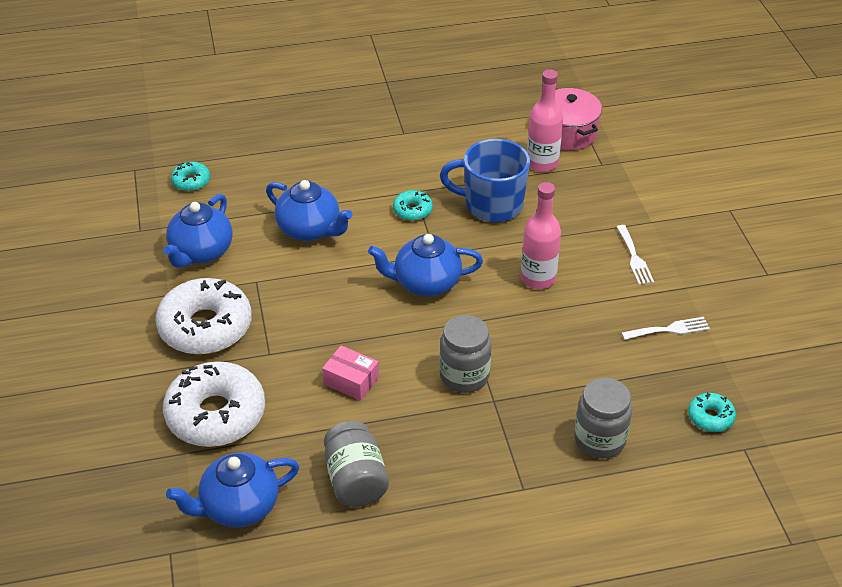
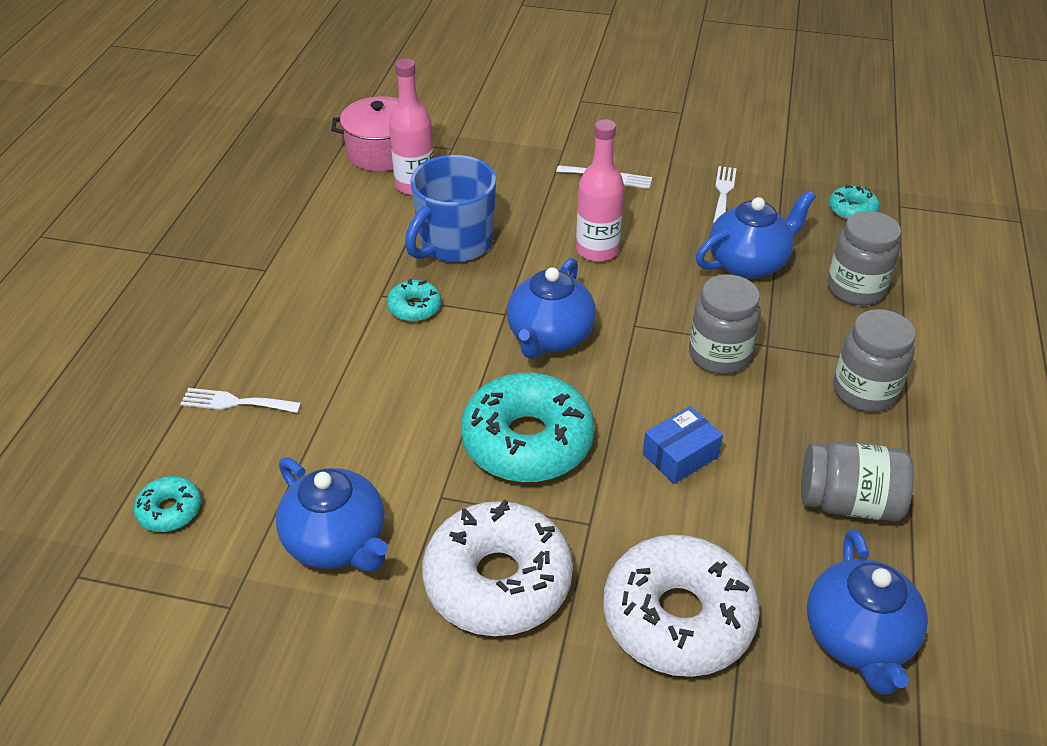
camera: 65 degrees left, 0 degrees up
blue teapot [266,180,353,241] -> blue teapot moved to [696,190,816,279]
pink box [322,345,379,401] -> blue box [643,406,723,484]
none -> white fork [180,388,301,413]
none -> turquoise donut [461,373,595,482]
none -> grey jar [833,309,916,412]

